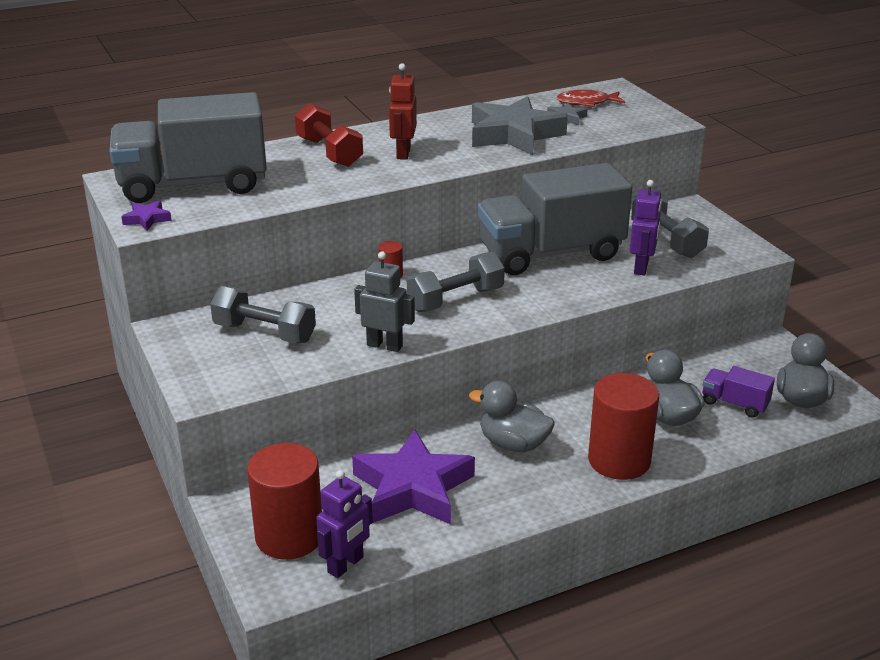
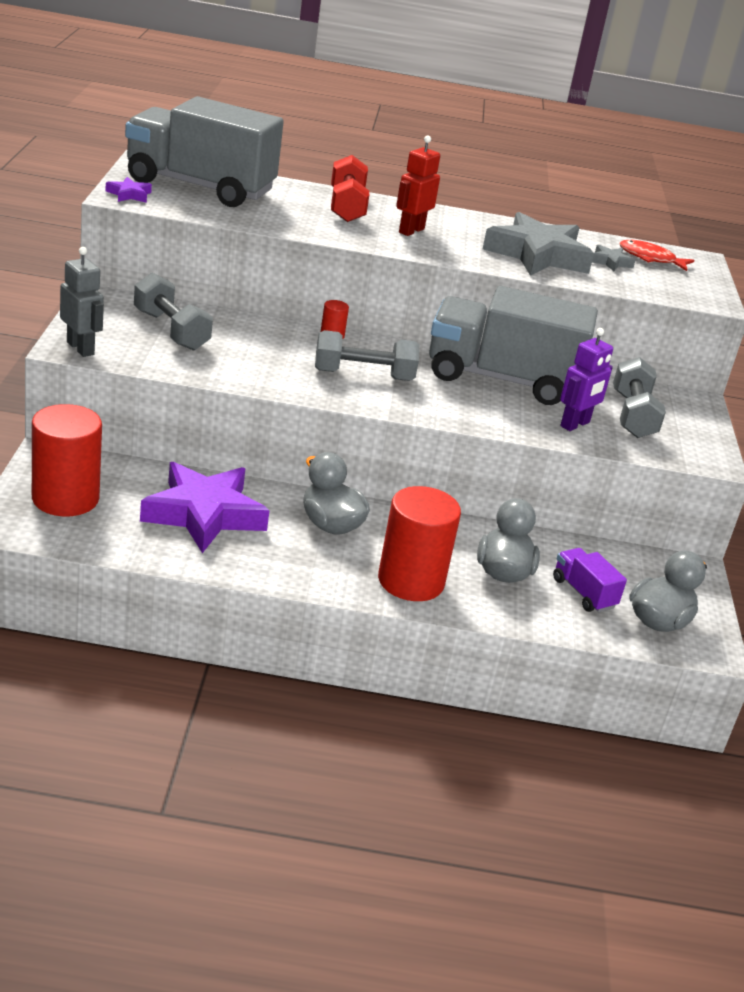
camera: 25 degrees right, 0 degrees up
purple robot [316,470,373,578] -> none
grey robot [354,251,415,352] -> grey robot moved to [60,247,104,357]

